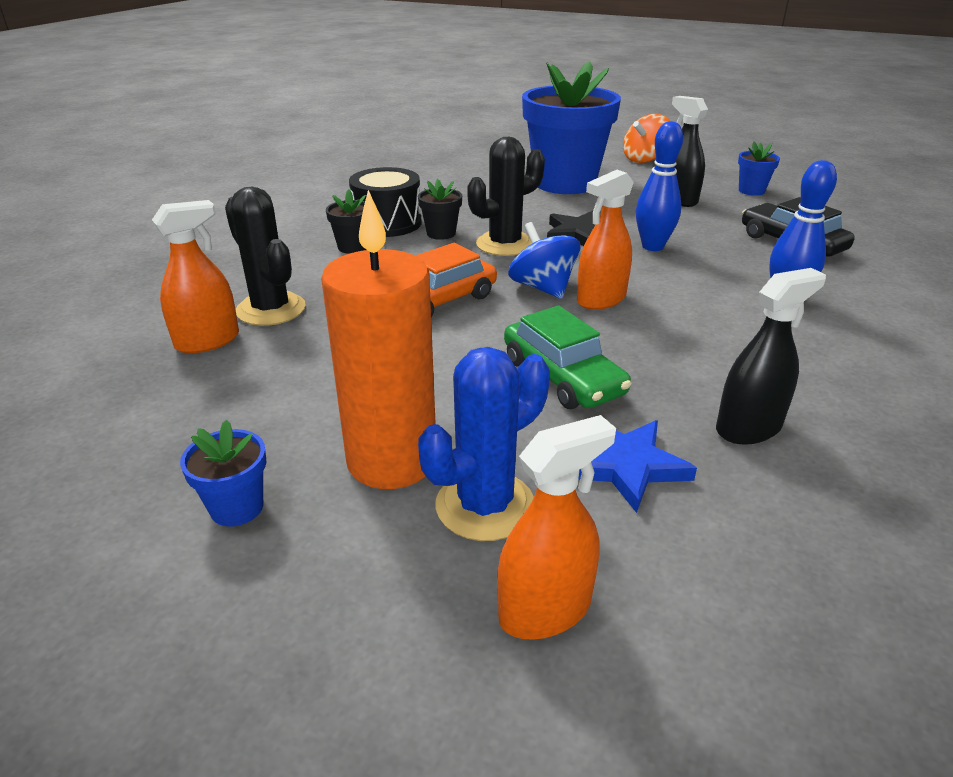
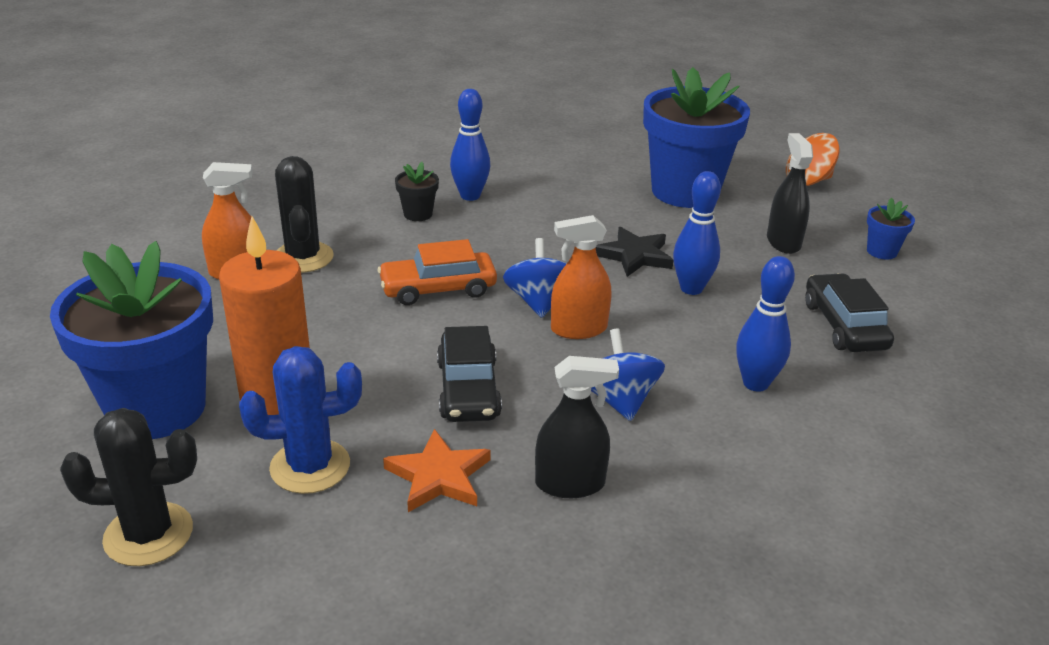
camera: 25 degrees right, 0 degrees up
blue flower pot [180,420,266,527] -> blue flower pot [50,241,213,439], size x2.47
black drum [349,167,422,237] -> blue bowling pin [450,89,490,201]
black flower pot [418,179,462,240] -> none
black cactus [467,137,545,256] -> black cactus moved to [60,408,197,566]
orange spray bottle [497,415,616,640] -> none
green car [504,305,631,409] -> black car [437,326,502,422]
blue star [578,419,697,513] -> orange star [383,429,491,512]
none -> blue spinning top [591,328,665,421]

